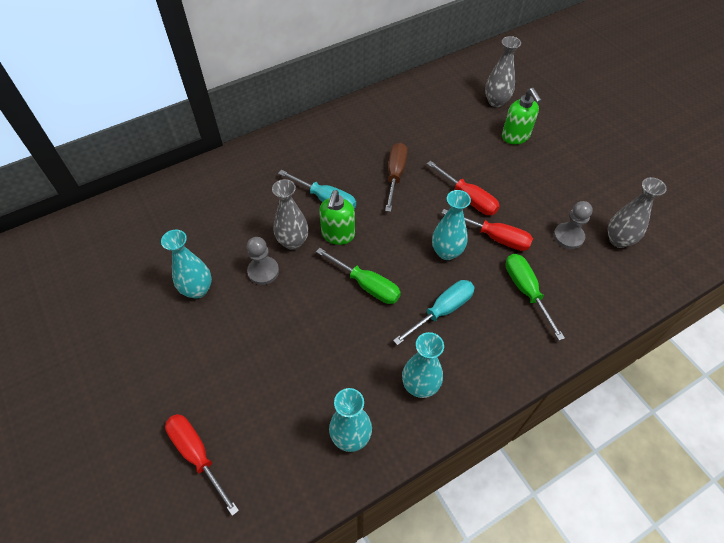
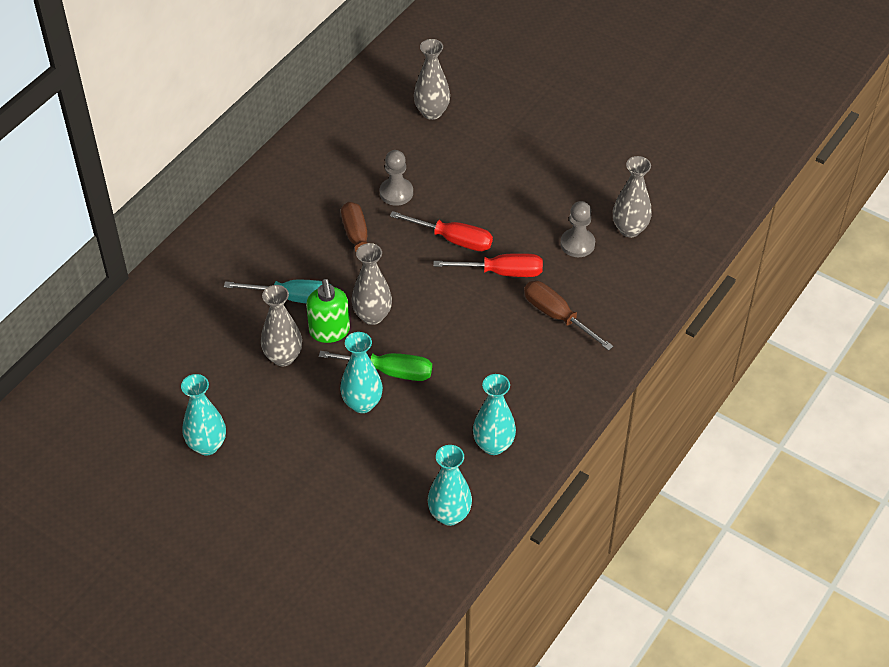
camera: 25 degrees left, 5 degrees down
red screwdriver [165,414,239,516] -> none
grey pawn [247,237,279,285] -> grey pawn moved to [380,150,413,206]
turquoise screwdriver [393,280,475,345] -> none
turquoise vase [432,190,471,260] -> turquoise vase moved to [340,332,383,413]
green soap dispenser [502,88,542,144] -> none
green screwdriver [506,254,565,340] -> brown screwdriver [524,281,613,351]
none -> grey vase [352,243,392,325]

